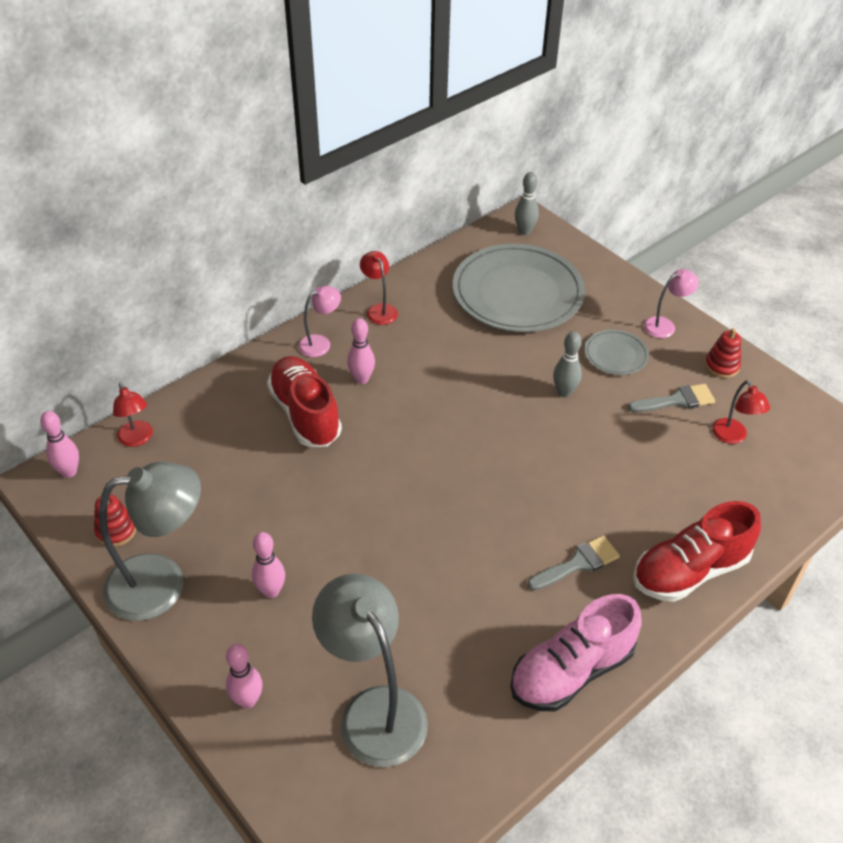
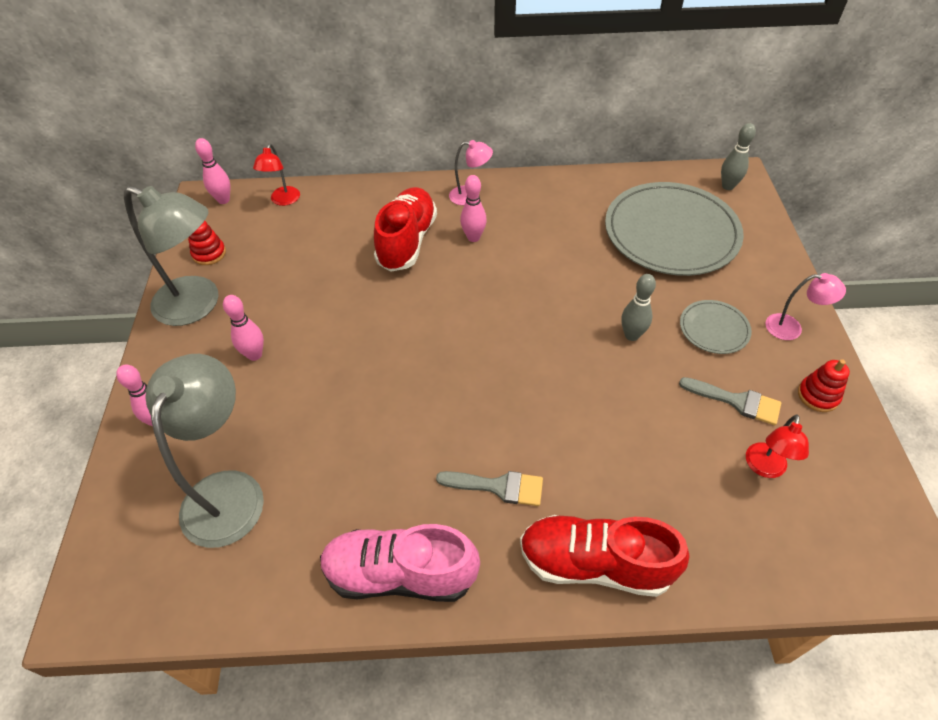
camera: 40 degrees right, 5 degrees up
red lamp [360,251,398,325] -> none

